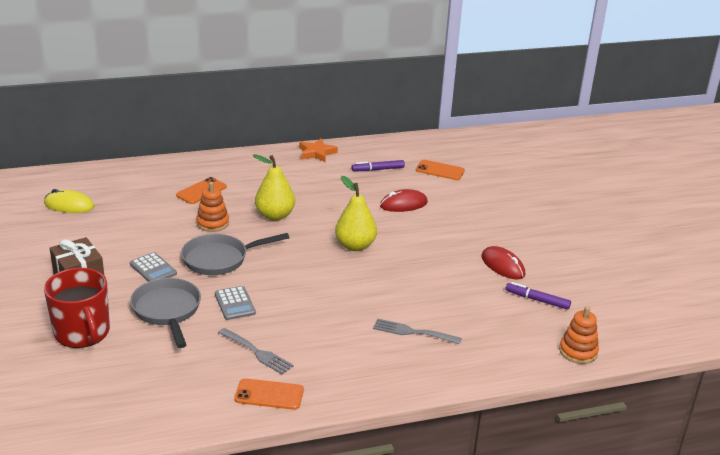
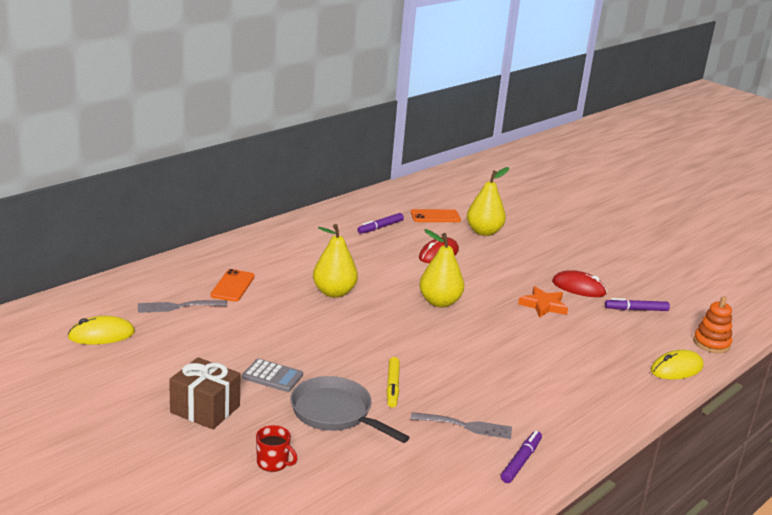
camera: 30 degrees left, 5 degrees down
red mug [44,268,110,348] -> red mug [256,425,297,472], size x0.47
grey pan [181,233,289,275] -> none
orange stacking toy [196,182,229,232] -> none
grey calculator [215,286,256,320] -> yellow marker [386,357,400,408]
orange phone [234,378,304,410] -> purple marker [501,431,542,483]
orange star [299,138,338,162] -> orange star moved to [518,286,568,318]
grey fork [373,318,462,344] -> grey fork moved to [138,300,227,313]
none -> yellow pear [467,167,509,236]
none -> yellow mouse [651,350,704,379]

